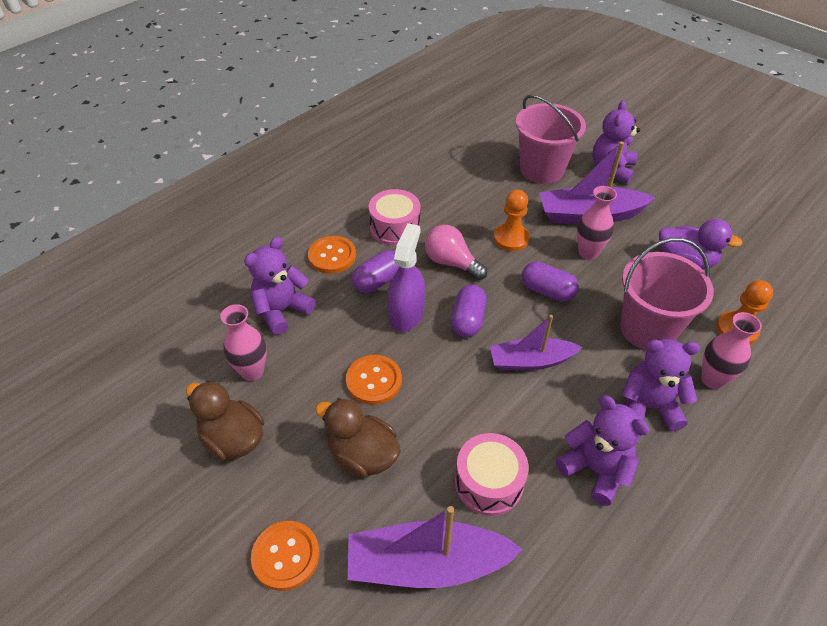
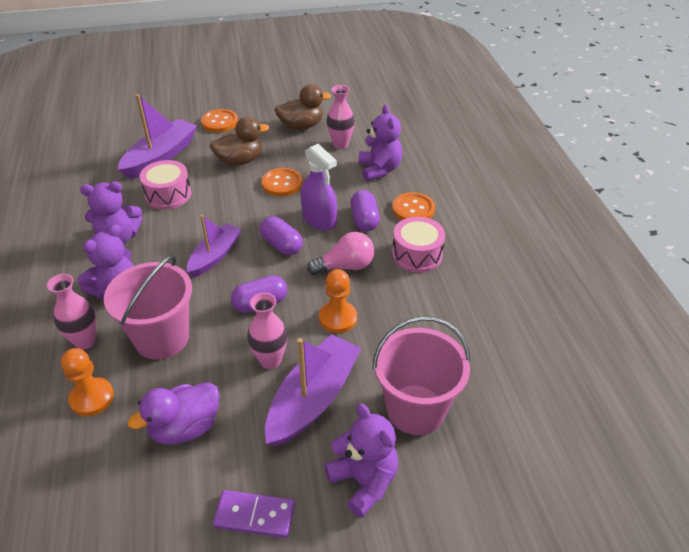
camera: 125 degrees right, 5 degrees down
none -> purple domino [213,490,295,538]

